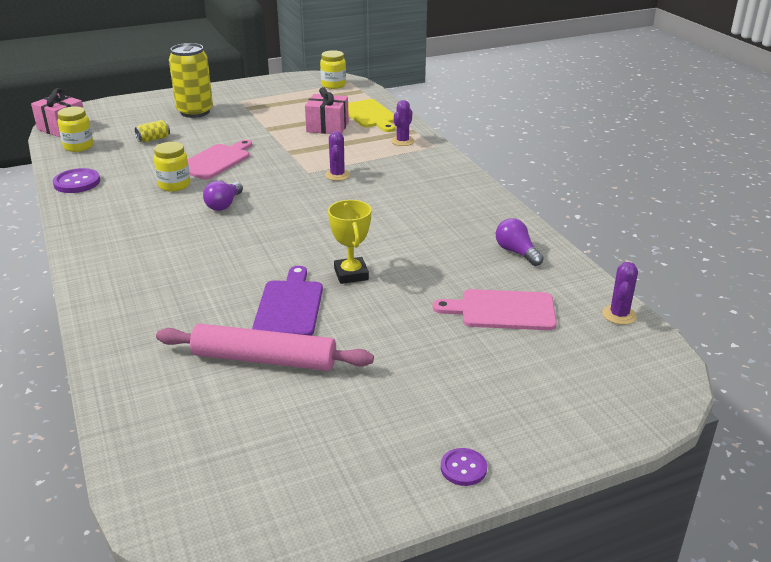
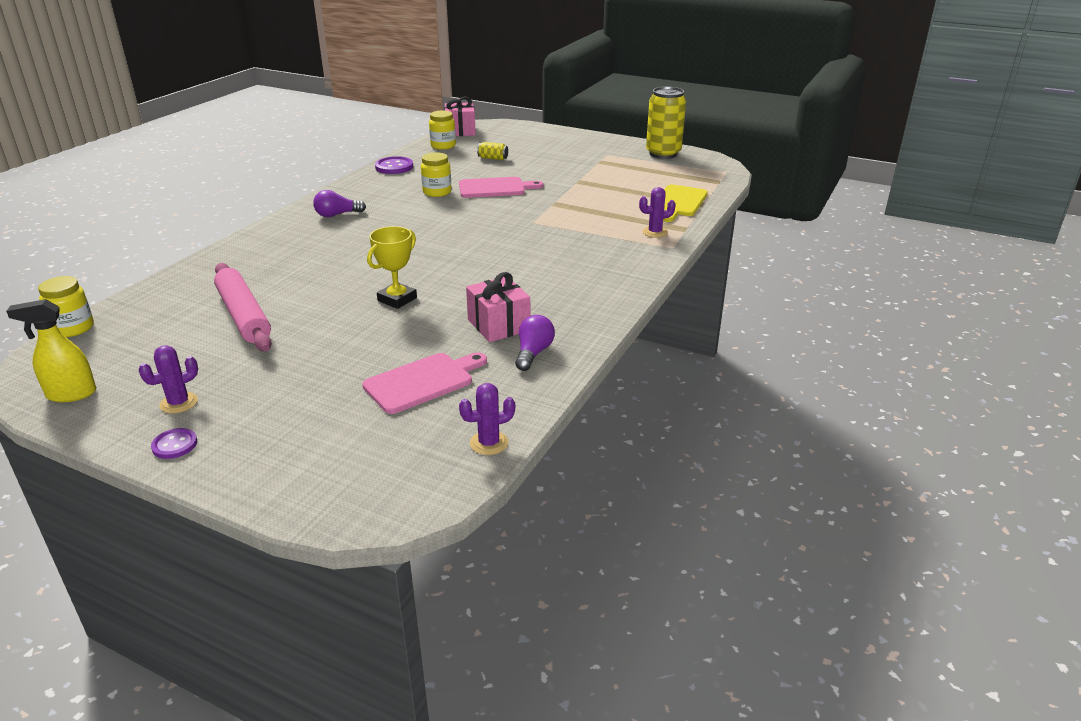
camera: 50 degrees right, 0 degrees up
yellow can [169,43,213,118] -> yellow can moved to [646,87,686,159]
purple light bulb [203,181,243,211] -> purple light bulb moved to [313,190,366,217]
purple cutting board [252,266,323,336] -> none
pink gift [305,87,349,134] -> pink gift moved to [466,272,530,342]
yellow jar [320,50,346,89] -> yellow jar moved to [38,276,94,337]
purple cactus [325,131,350,181] -> purple cactus moved to [139,345,198,414]
pink cutting board [433,289,557,330] -> pink cutting board turned 90 degrees clockwise [363,352,487,414]
none -> yellow spray bottle [6,299,96,402]

